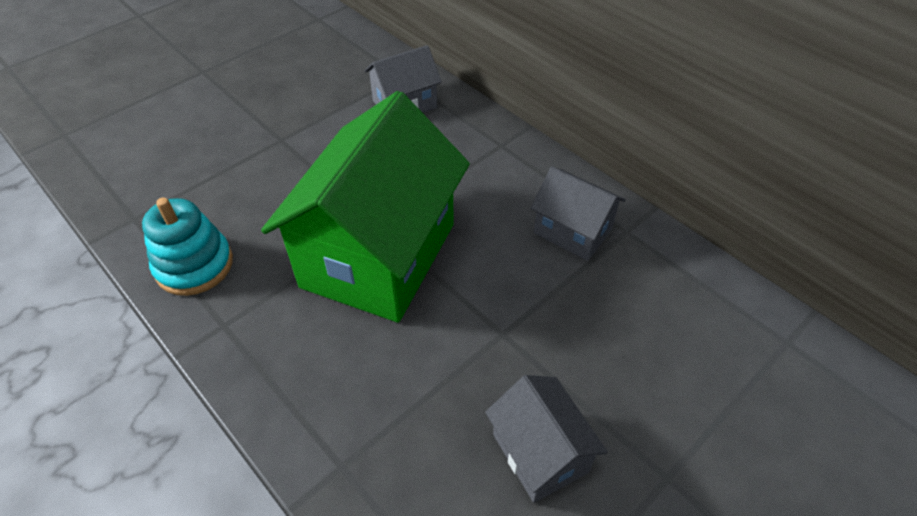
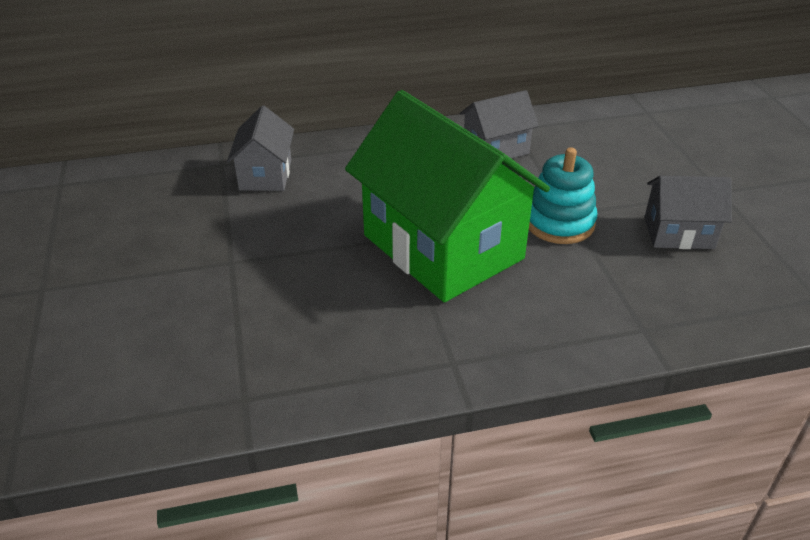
camera: 60 degrees left, 10 degrees down
turquoise stacking toy [142,197,233,296] -> turquoise stacking toy moved to [529,147,597,244]

